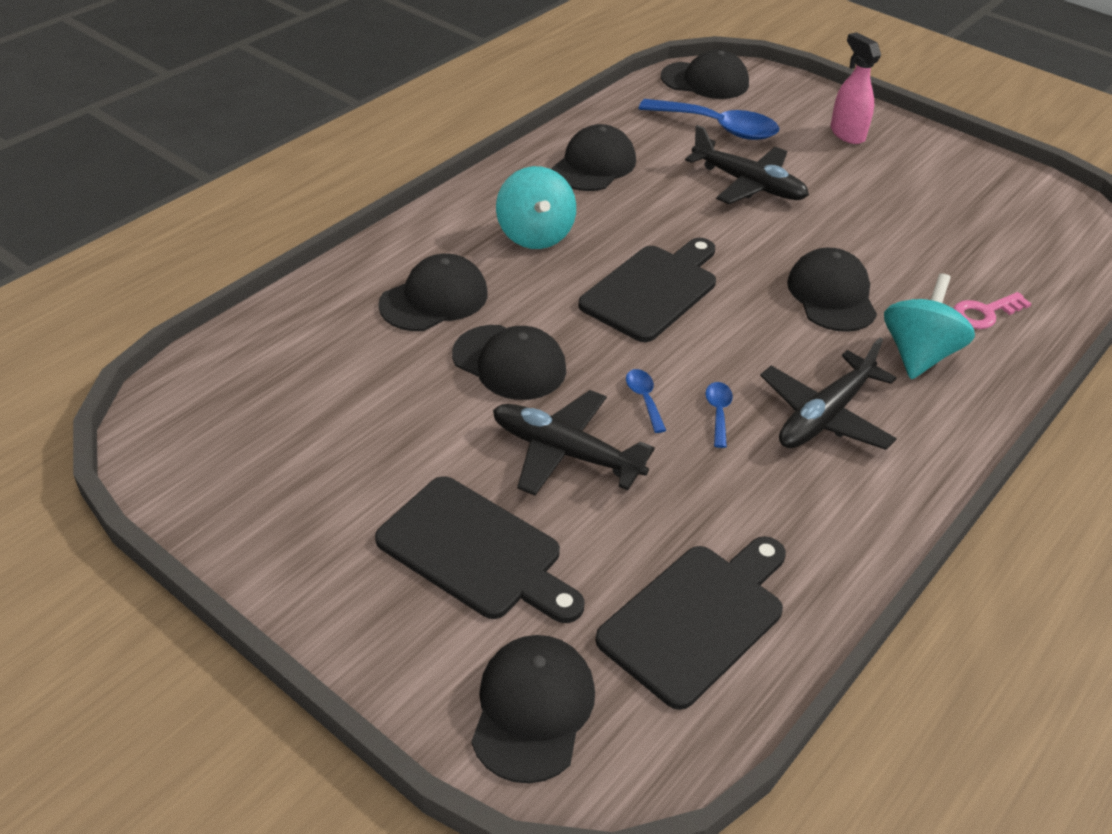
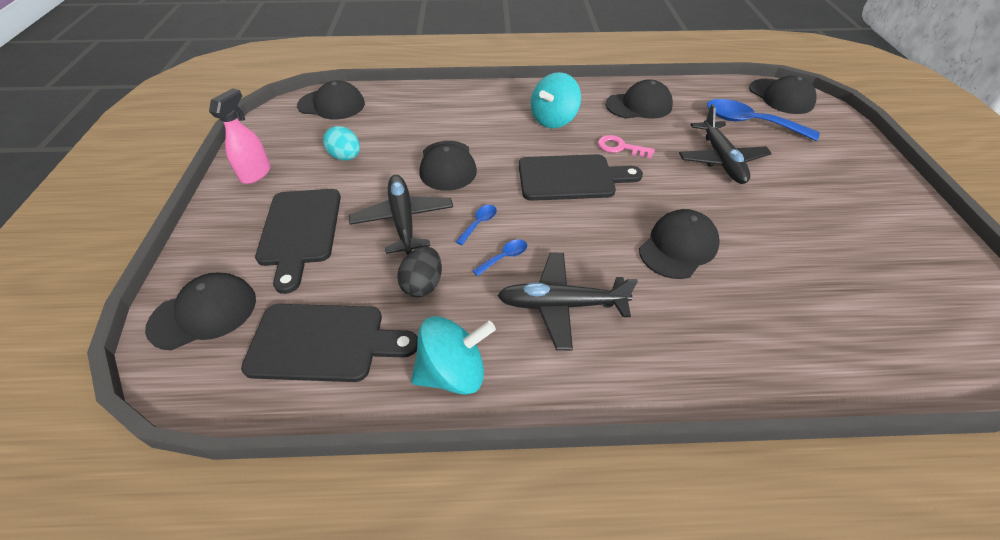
camera: 50 degrees right, 5 degrees up
black cap [378,254,488,331] -> black cap moved to [297,80,365,119]
blue spoon [639,99,779,140] -> blue spoon turned 135 degrees clockwise [707,99,820,141]
pink spray bottle [830,32,881,144] -> pink spray bottle moved to [209,88,271,184]
turquoise spinning top [884,273,975,379] -> turquoise spinning top moved to [411,316,496,395]
pink key [953,292,1031,329] -> pink key moved to [598,135,655,158]
none -> turquoise egg [323,126,360,160]
none -> black egg [397,246,442,297]

